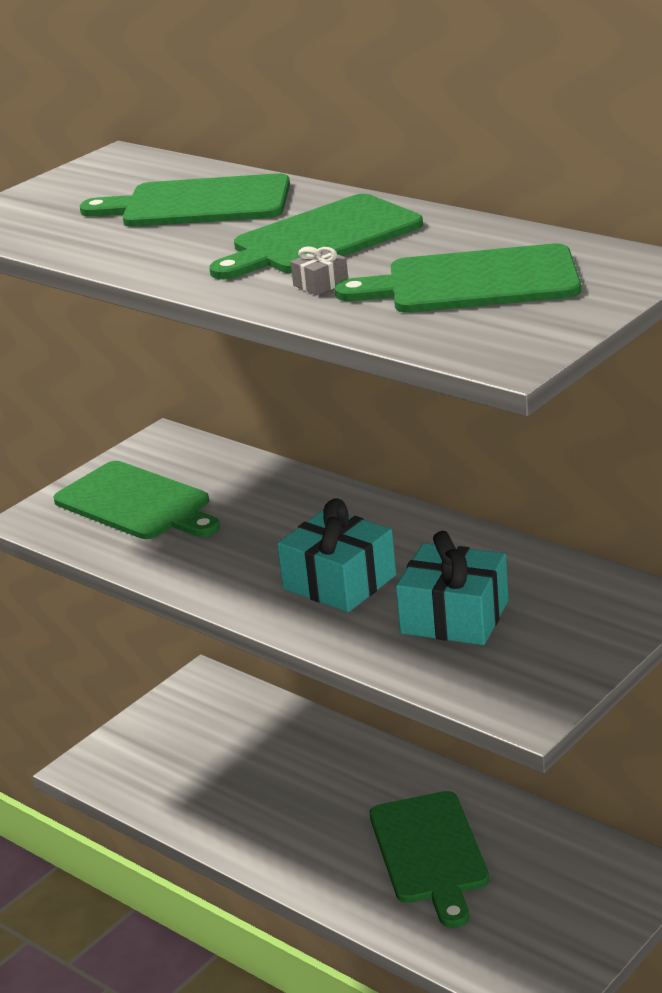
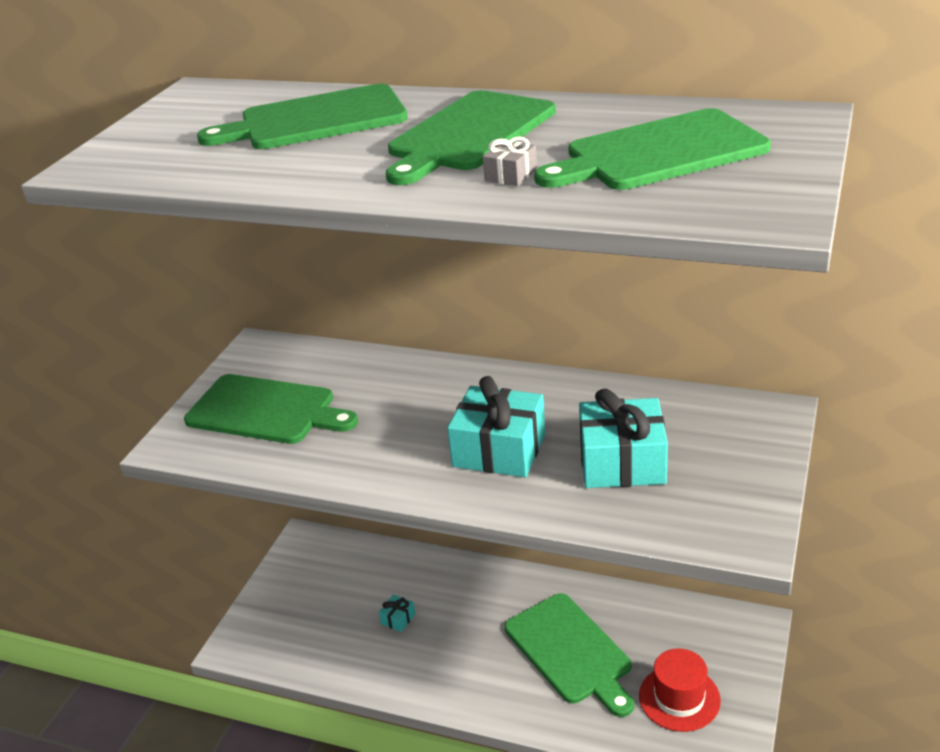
camera: 20 degrees left, 5 degrees up
none -> turquoise gift [379,594,416,632]
none -> red hat [639,648,721,732]

